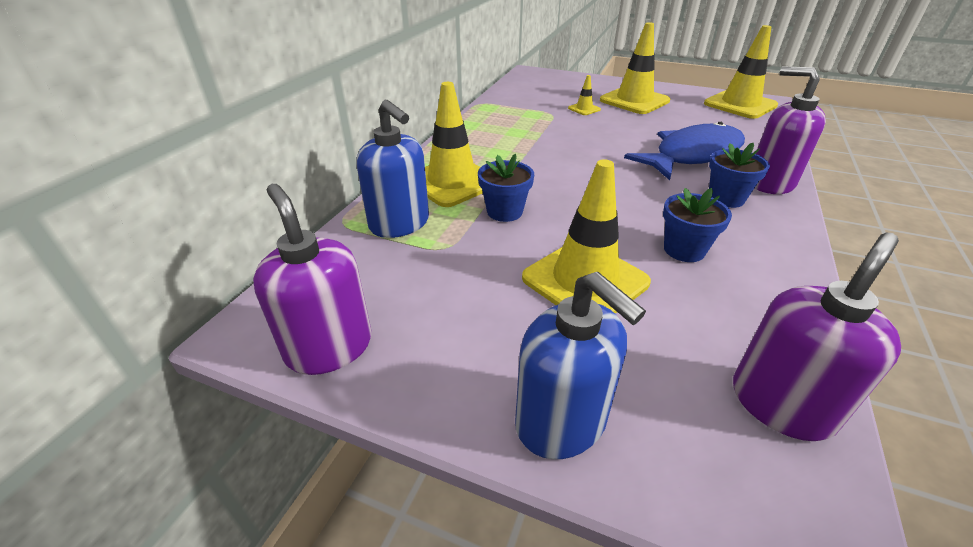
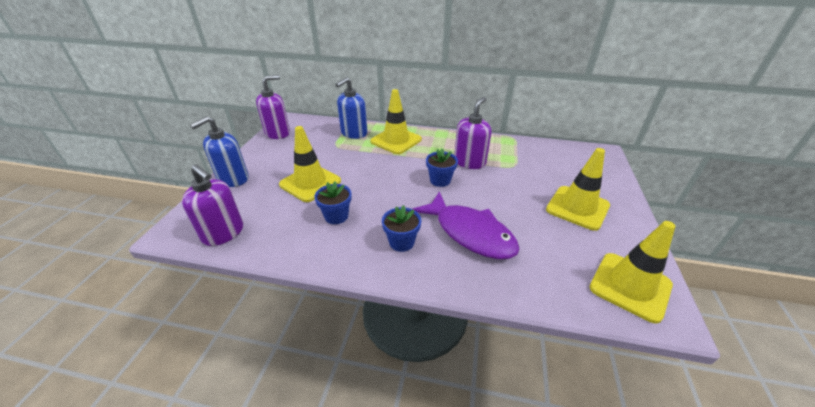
camera: 80 degrees right, 0 degrees up
blue flower pot [478,154,534,222] -> blue flower pot moved to [426,149,458,187]
yellow traffic cone [568,75,601,115] -> none
blue fish [624,122,745,180] -> purple fish [413,191,520,259]
purple soap dispenser [755,66,826,194] -> purple soap dispenser moved to [454,97,491,169]

